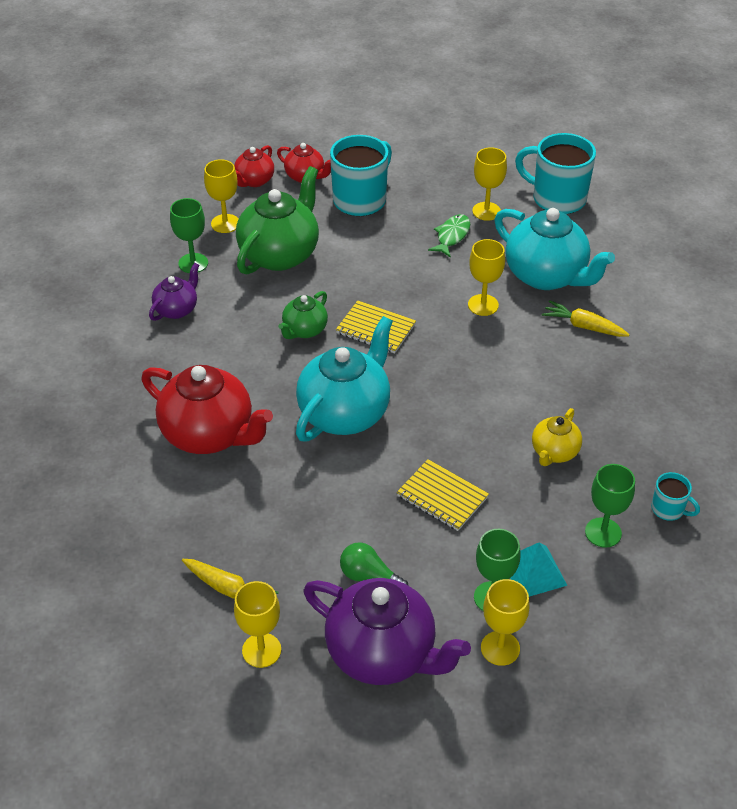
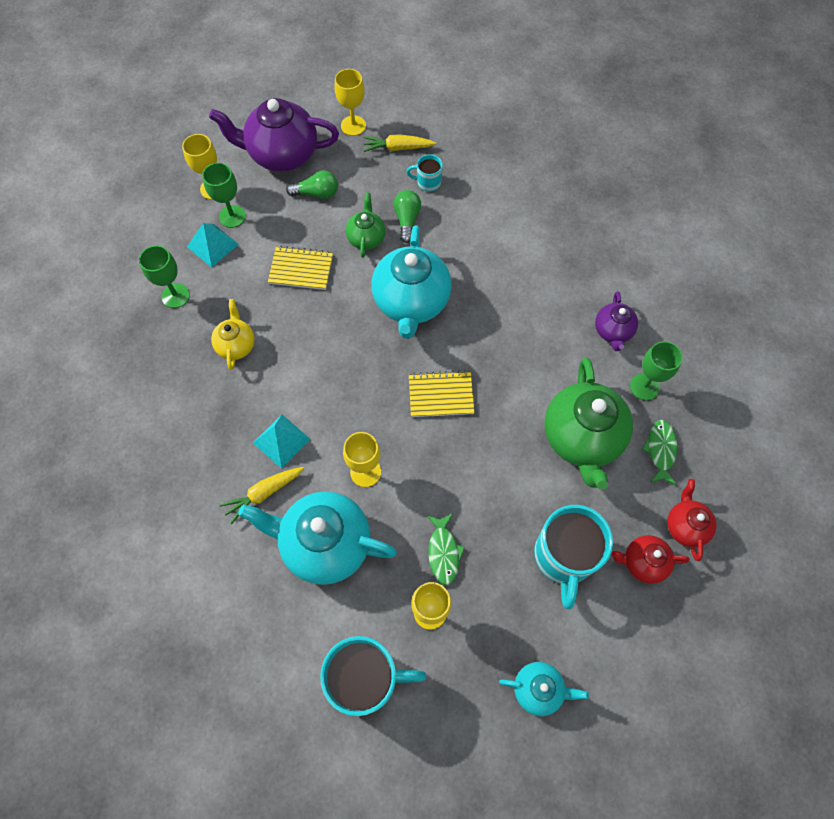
camera: 150 degrees right, 20 degrees up
red teapot [141,365,273,454] -> none
yellow goblet [204,159,238,233] -> green fish [642,419,677,485]
green teapot [278,291,328,339] -> green teapot moved to [346,193,385,258]
yellow carrot [542,300,630,337] -> yellow carrot turned 150 degrees clockwise [220,467,304,524]
turquoise mug [651,472,700,521] -> turquoise mug moved to [406,154,443,192]
none -> turquoise pyramid [253,415,311,469]
none -> green light bulb [394,190,421,243]
none -> turquoise teapot [499,662,589,716]

